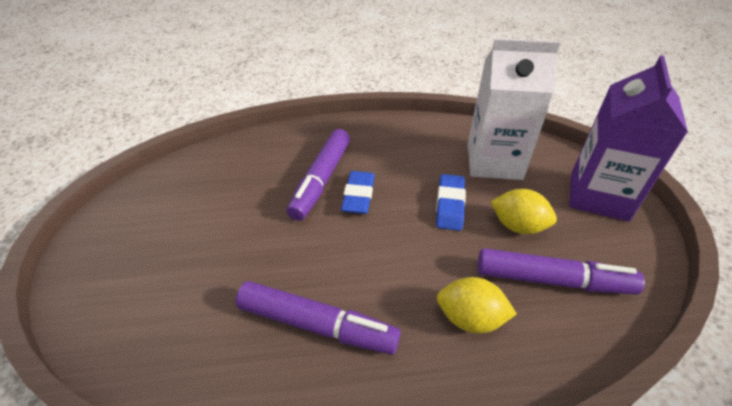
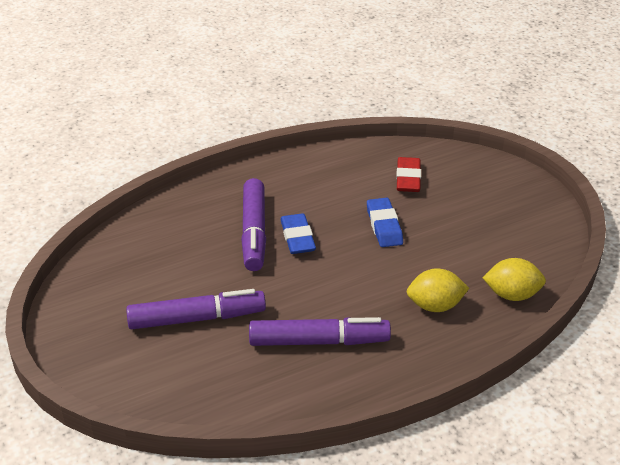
camera: 20 degrees left, 5 degrees down
white carton [468,38,560,180] -> red eraser [396,157,421,192]
purple marker [477,248,645,294] -> purple marker moved to [126,289,266,329]
yellow lemon [490,189,557,234] -> yellow lemon moved to [482,258,546,301]
purple carton [569,55,688,222] -> none

